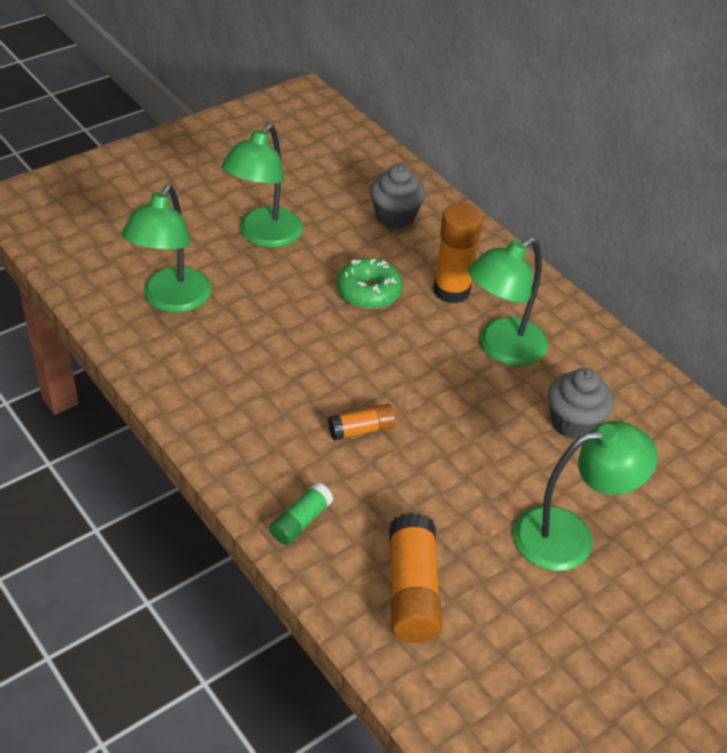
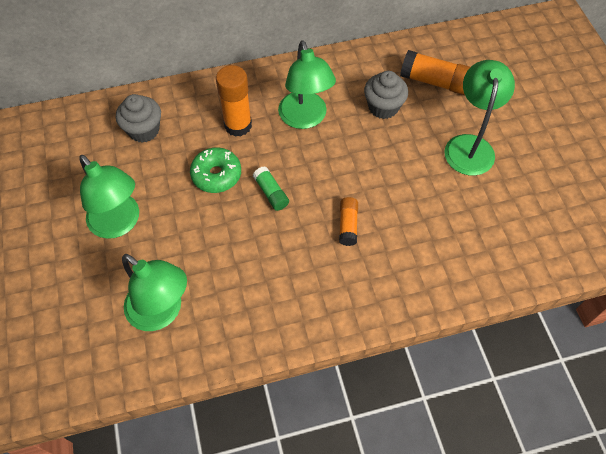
camera: 65 degrees left, 15 degrees up
green glue stick [270,483,333,545] -> green glue stick moved to [253,166,289,211]
orange glue stick [389,513,442,643] -> orange glue stick moved to [400,50,470,95]

